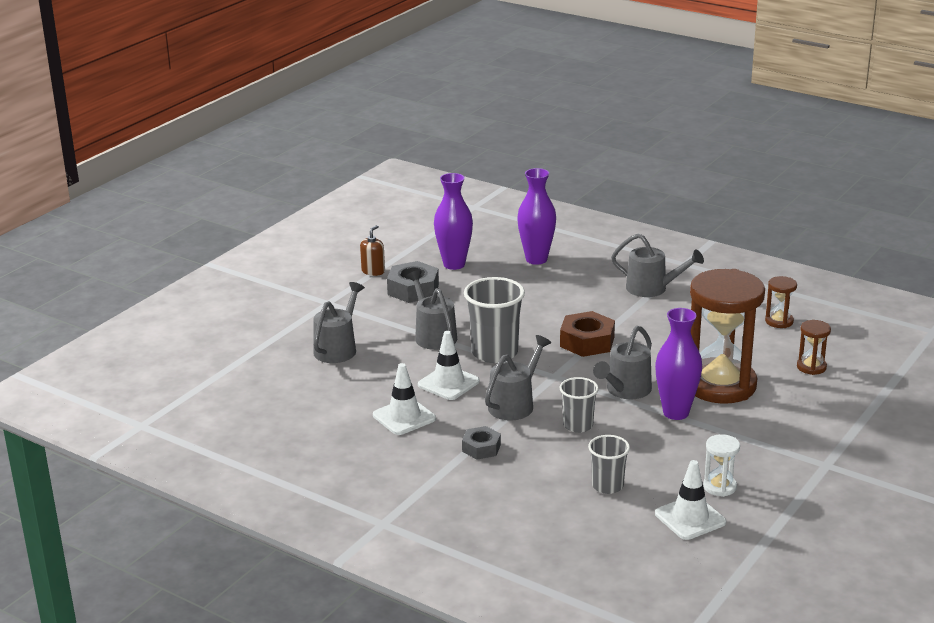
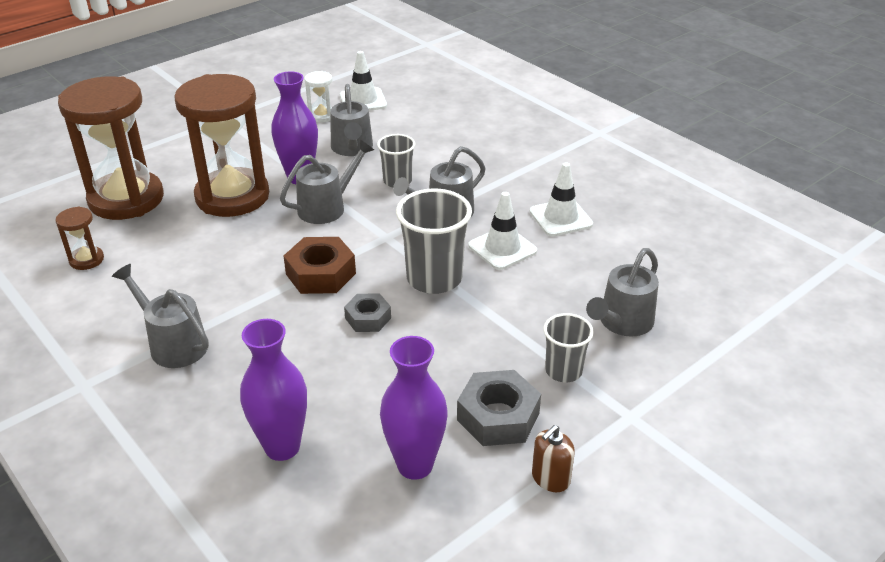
camera: 165 degrees left, 10 degrees up
grey watering can [406,270,457,350] -> grey watering can moved to [330,84,373,156]
grey nut [462,426,501,460] -> grey nut moved to [344,294,391,332]
grey cup [588,435,630,494] -> grey cup moved to [544,313,594,383]
brown hourglass [797,320,831,375] -> brown hourglass [58,76,164,220], size x2.39

